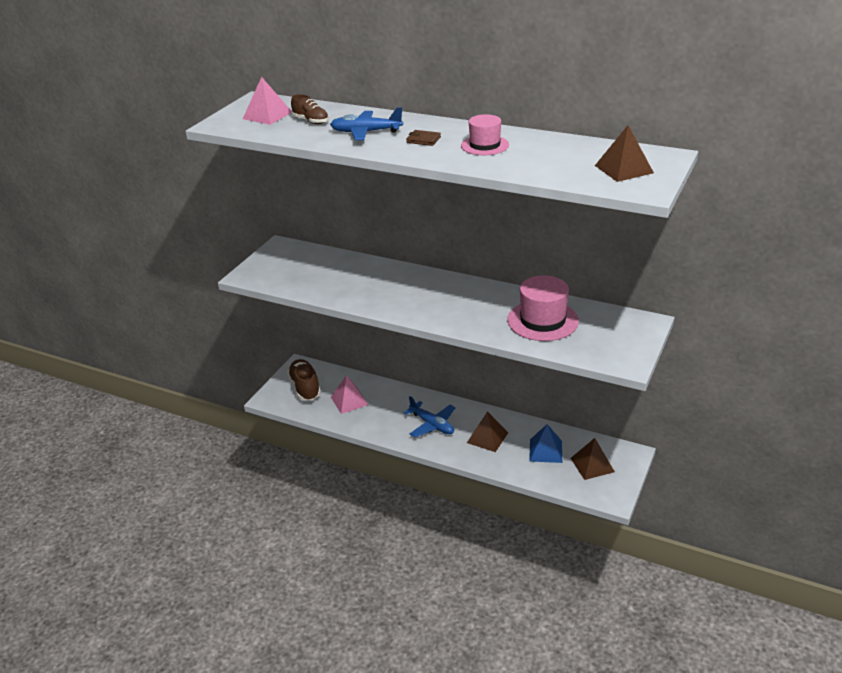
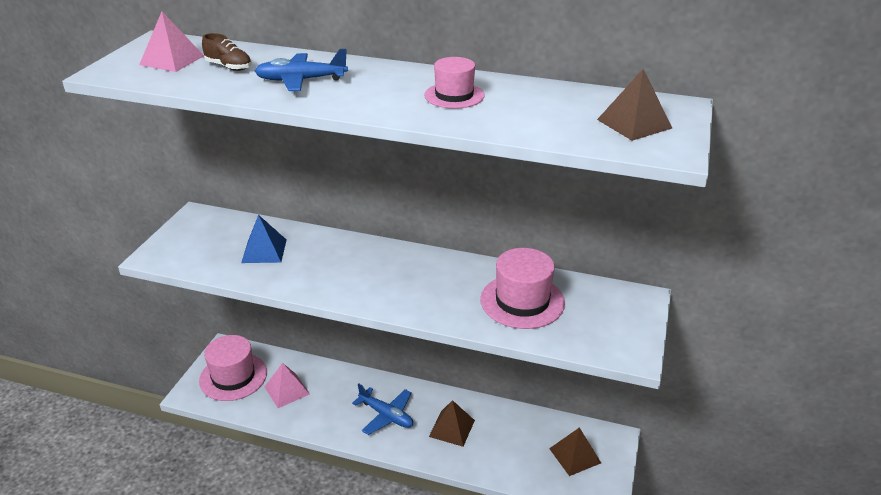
camera: 10 degrees left, 0 degrees up
brown shoe [287,359,321,401] -> pink hat [199,335,267,401]
brown wallet [406,130,441,146] -> none
blue pyramid [529,424,562,463] -> blue pyramid moved to [241,215,286,263]

